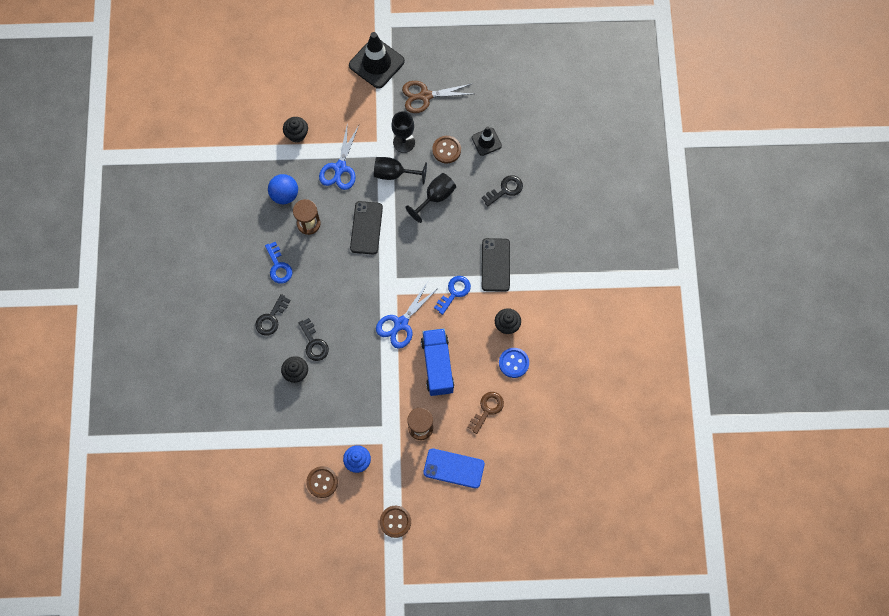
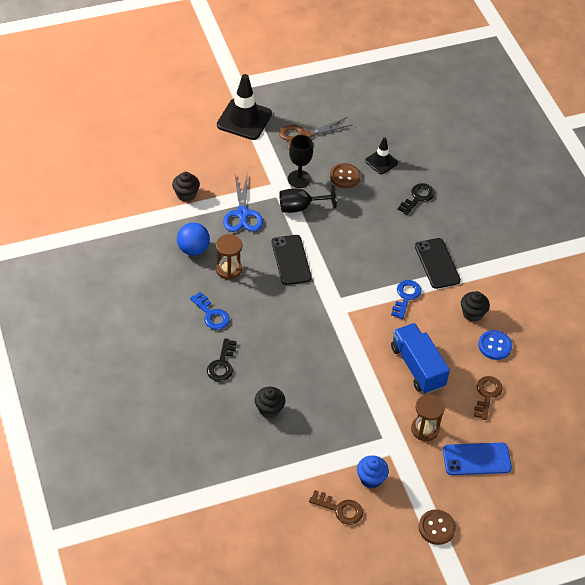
camera: 20 degrees left, 20 degrees down
black key [299,318,329,361] -> none
brown button [306,466,338,498] -> brown key [309,490,363,525]
blue scissors [376,282,438,349] -> none
black goblet [405,173,456,223] -> none

